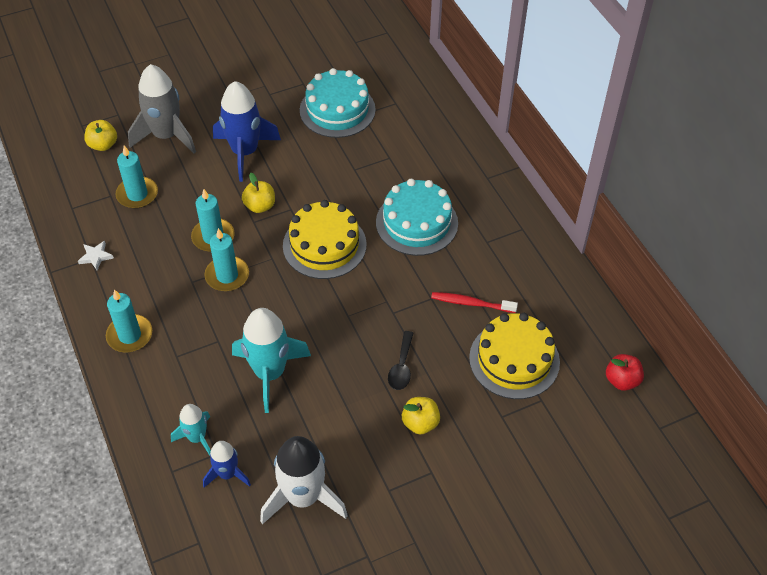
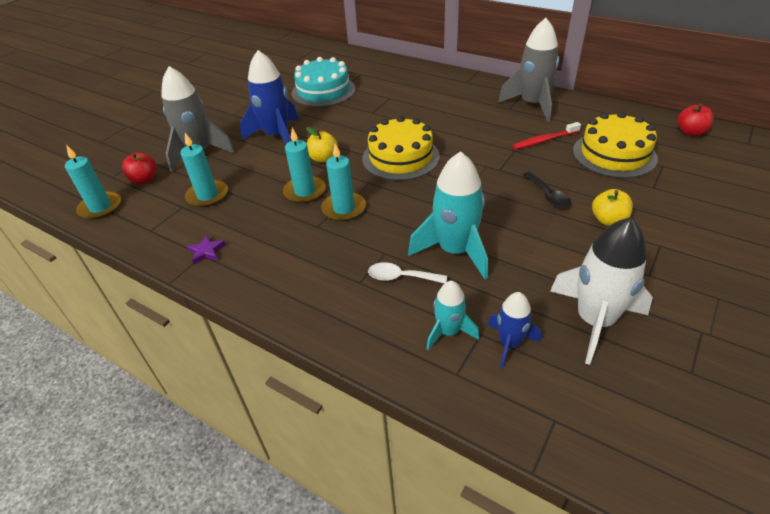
camera: 30 degrees left, 10 degrees down
white star [78,241,114,270] -> purple star [187,235,226,264]
yellow apple [84,120,117,151] -> red apple [122,153,157,184]
turquoise candle [106,289,152,352] -> turquoise candle moved to [65,145,121,219]
turquoise cake [376,179,458,256] -> none
none -> white spoon [368,262,447,283]
none -> grey rocket [498,18,559,122]

